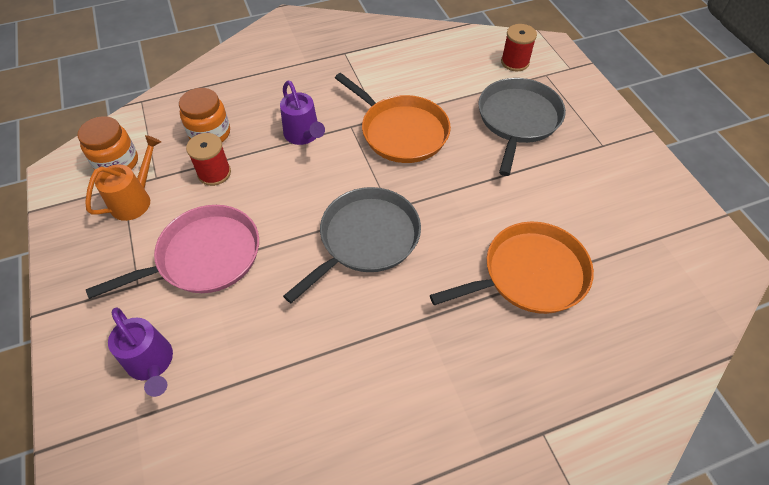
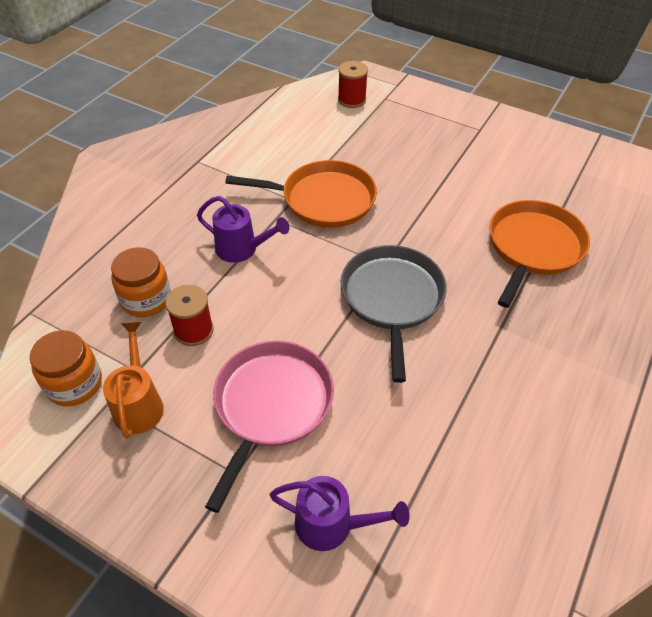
camera: 40 degrees left, 5 degrees down
grey pan [478,78,566,176] -> none

